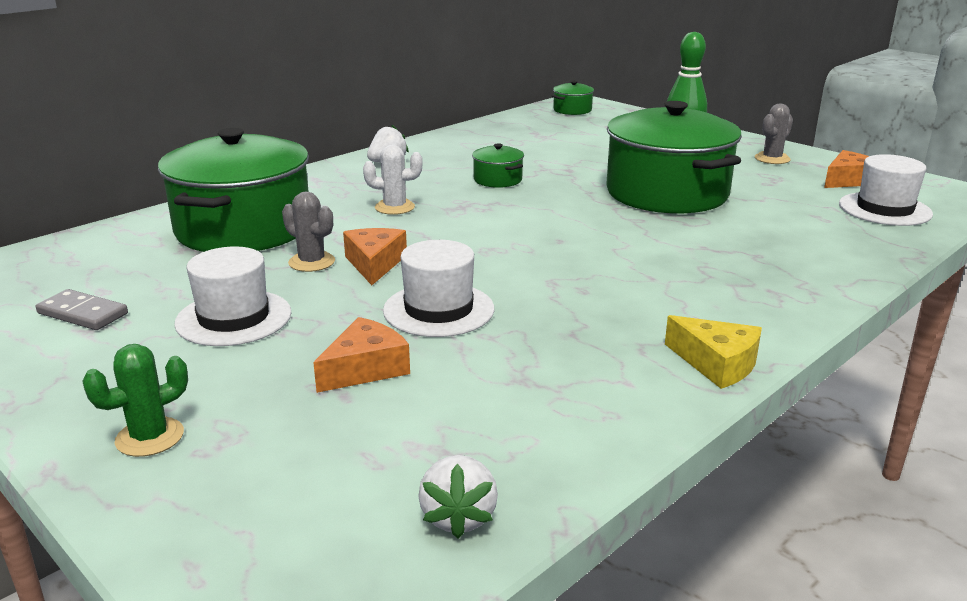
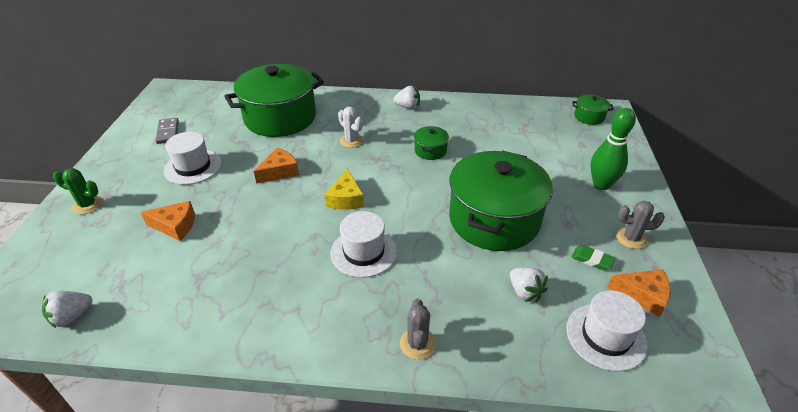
camera: 50 degrees right, 15 degrees up
grey cactus [282,191,335,272] -> grey cactus moved to [400,299,436,360]
white hat [383,240,494,337] -> white hat moved to [331,211,397,278]
yellow cheese [665,315,762,389] -> yellow cheese moved to [325,168,364,210]
none -> white strawberry [510,267,548,302]
none -> green eraser [572,245,615,270]

